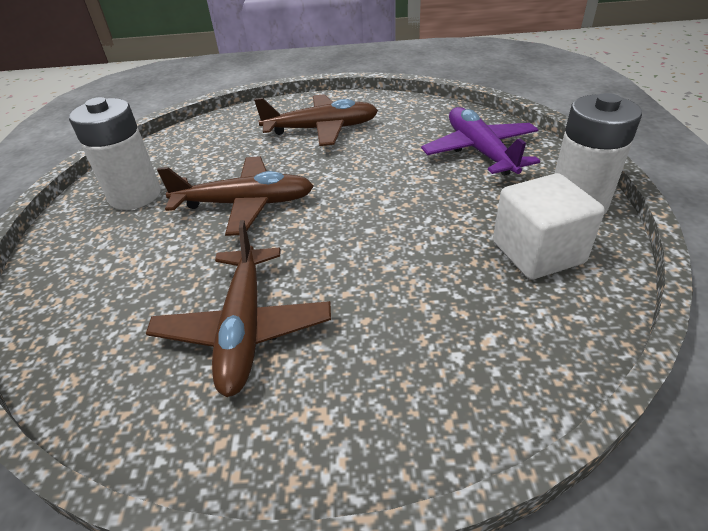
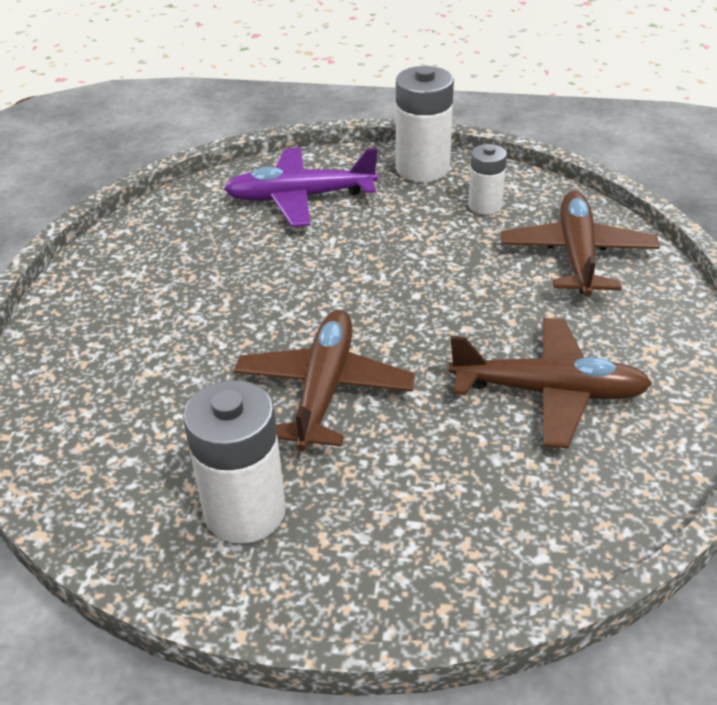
camera: 80 degrees left, 0 degrees up
brown plane [254,94,378,146] -> brown plane moved to [501,191,660,297]
white cube [493,173,605,280] -> white battery [468,144,507,215]

